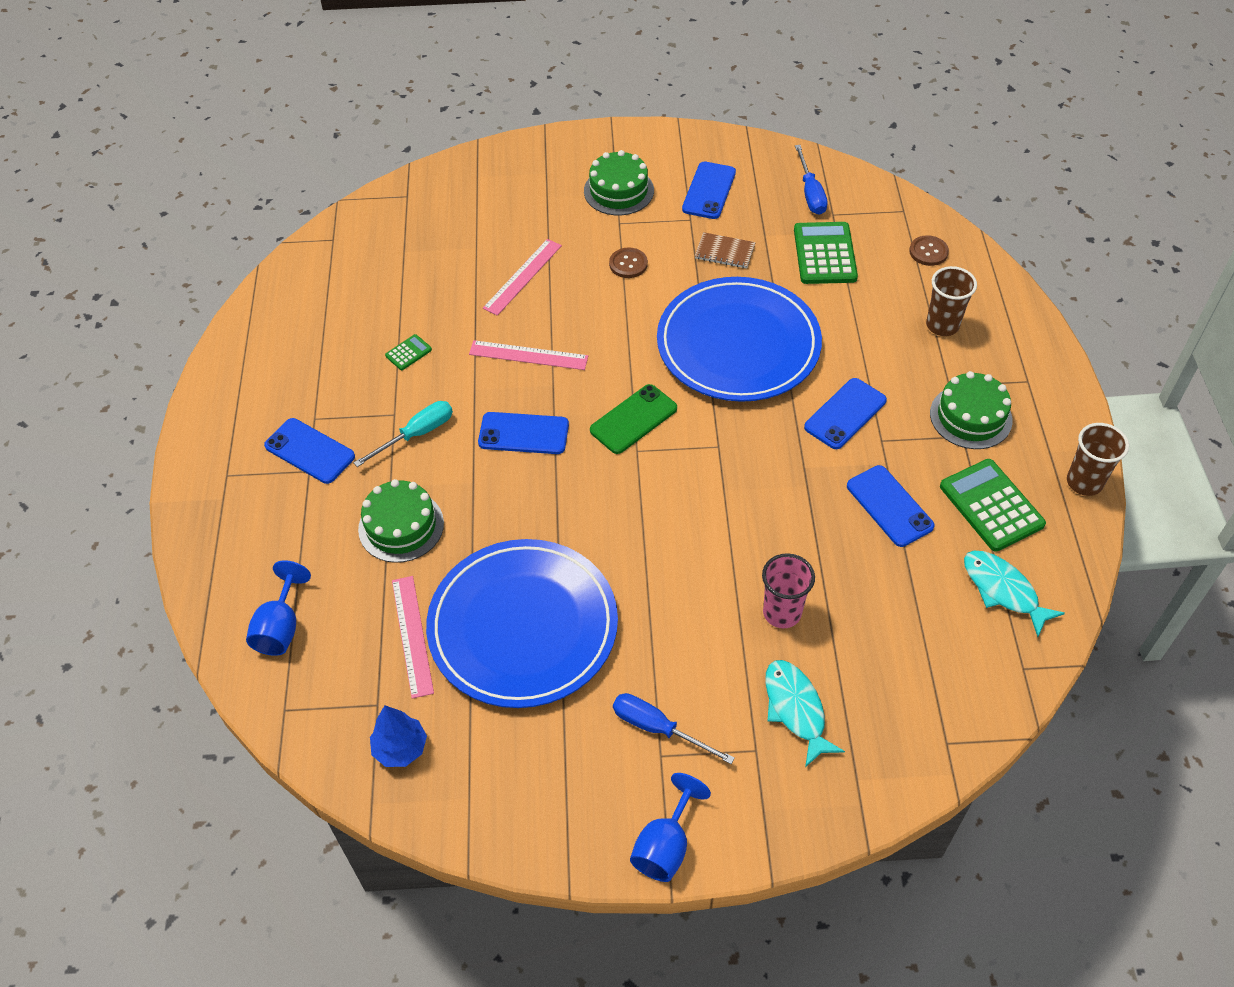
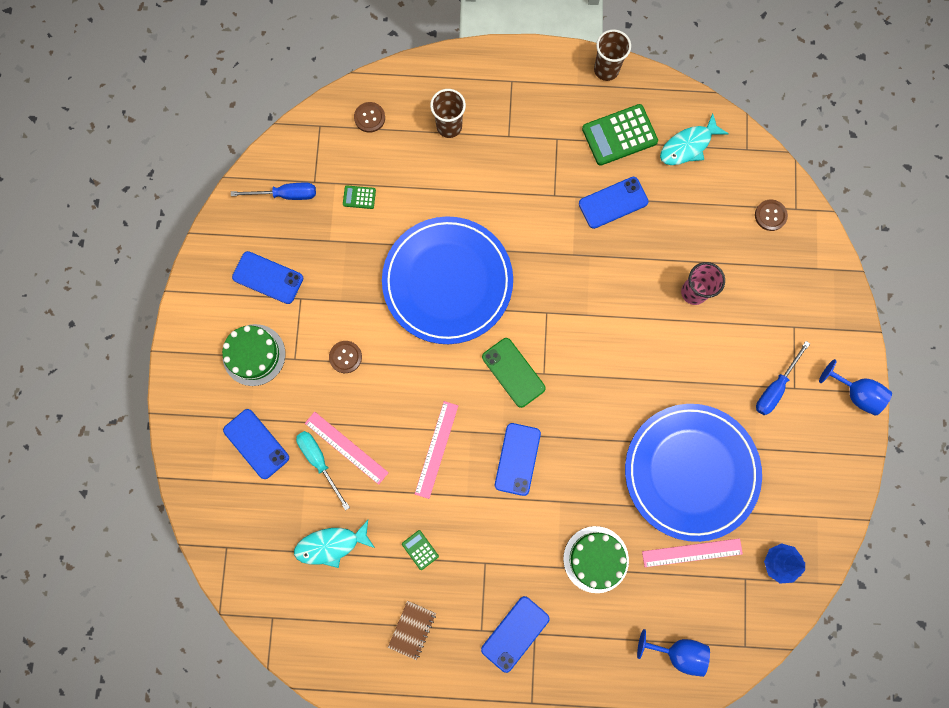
camera: 85 degrees left, 25 degrees up
turquoise screwdriver [353,401,453,467] -> turquoise screwdriver moved to [296,431,350,511]
brown notebook [695,232,756,268] -> brown notebook moved to [388,601,436,660]
turquoise fish [765,660,845,767] -> turquoise fish moved to [294,520,375,568]
green calculator [794,222,858,284] -> green calculator [343,185,376,209], size x0.47
blue phone [804,378,887,449] -> blue phone moved to [223,409,289,479]
green cake [930,371,1013,449] -> none
none -> brown button [755,200,788,231]

